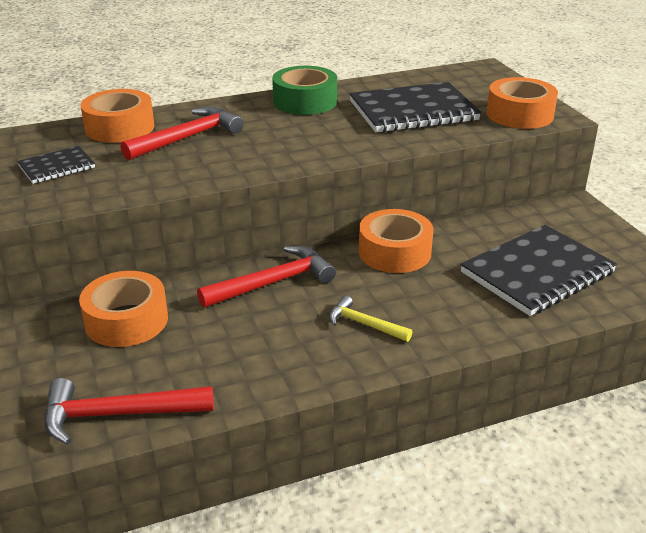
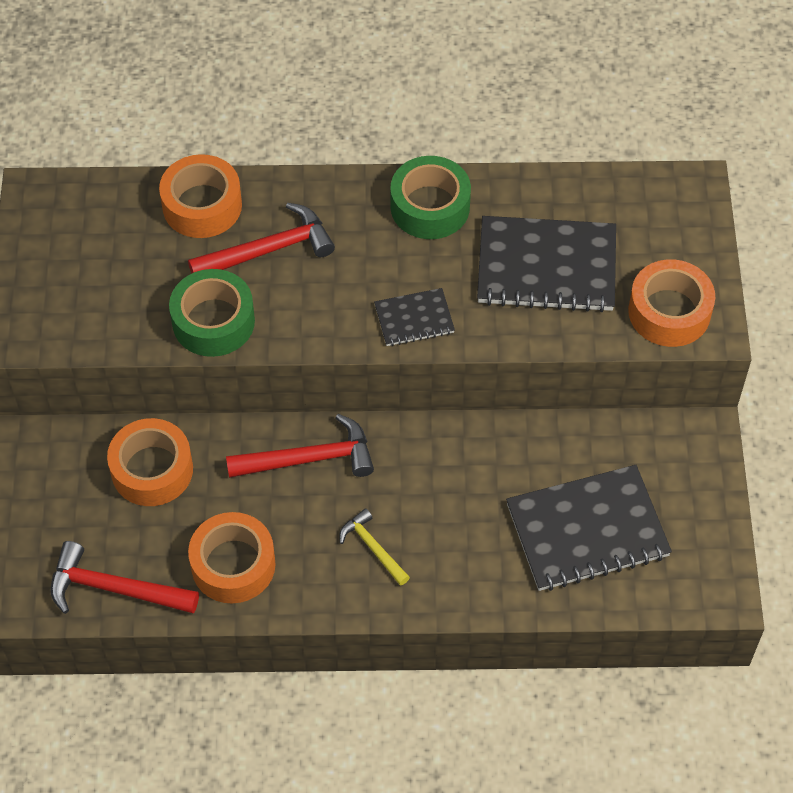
camera: 20 degrees right, 25 degrees up
black notebook [17,146,95,184] -> black notebook moved to [374,288,455,346]
orange tape [359,209,433,273] -> orange tape moved to [188,512,276,603]
none -> green tape [169,269,255,357]

